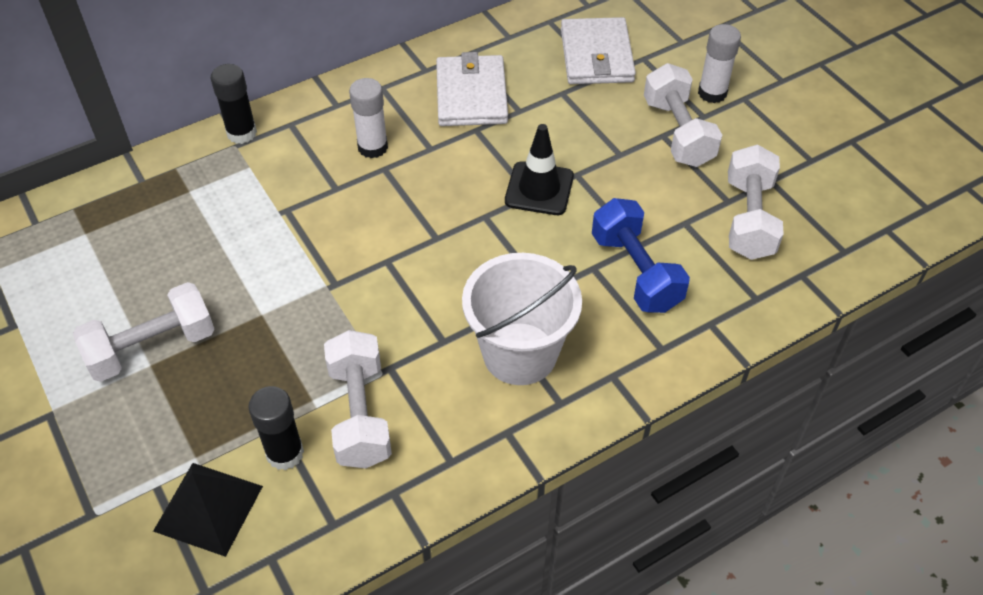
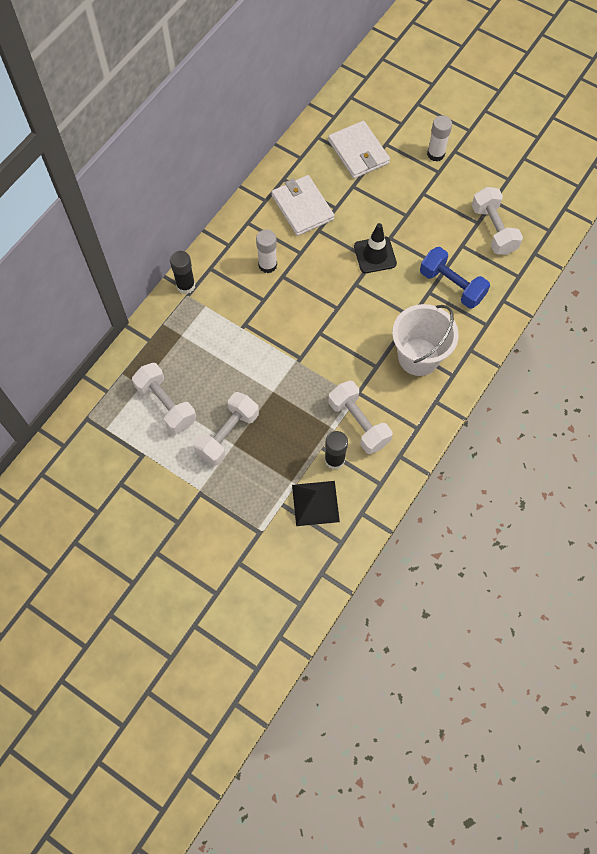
camera: 25 degrees left, 15 degrees up
white dumbbell [644,63,722,167] -> white dumbbell moved to [132,363,196,434]

